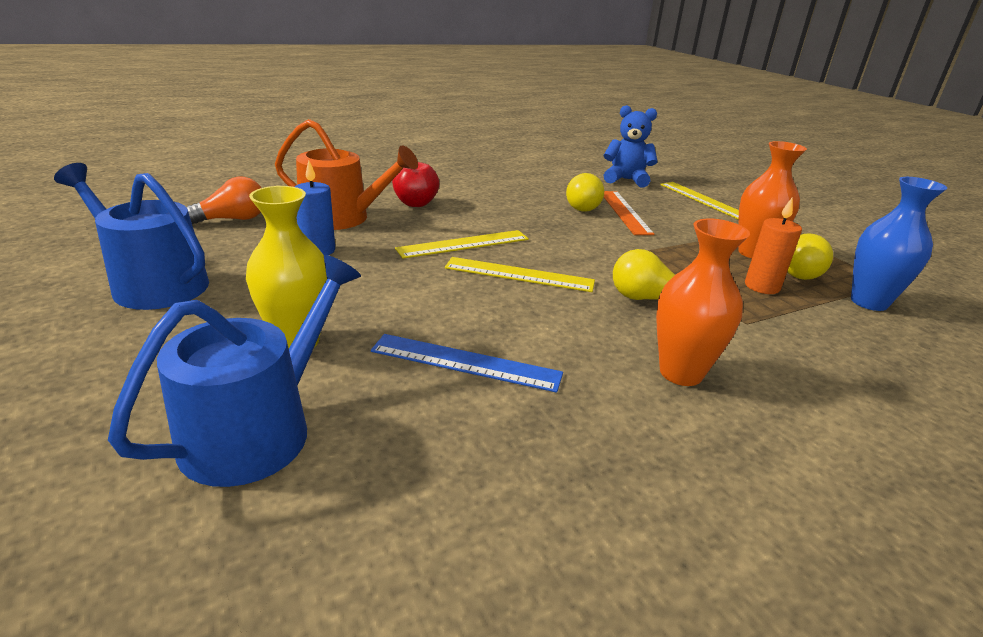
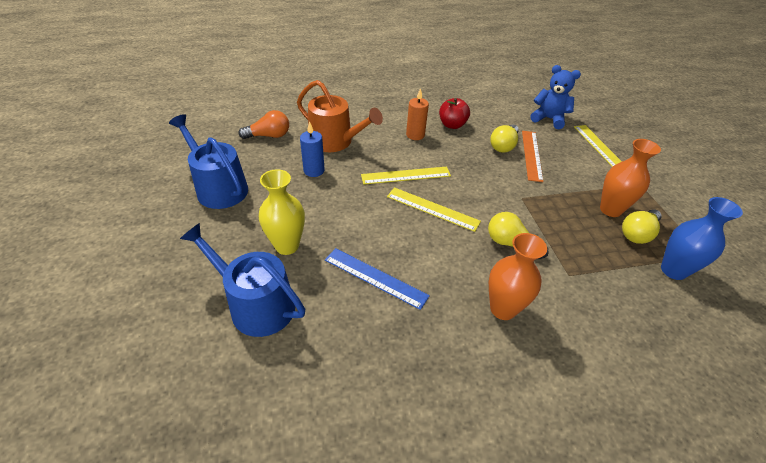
camera: 15 degrees right, 15 degrees up
blue watering can [108,255,361,487] -> blue watering can turned 105 degrees counterclockwise [180,223,305,337]
red apple [392,162,439,207] -> red apple moved to [439,98,470,129]
orange candle [745,197,802,294] -> orange candle moved to [406,88,429,140]

